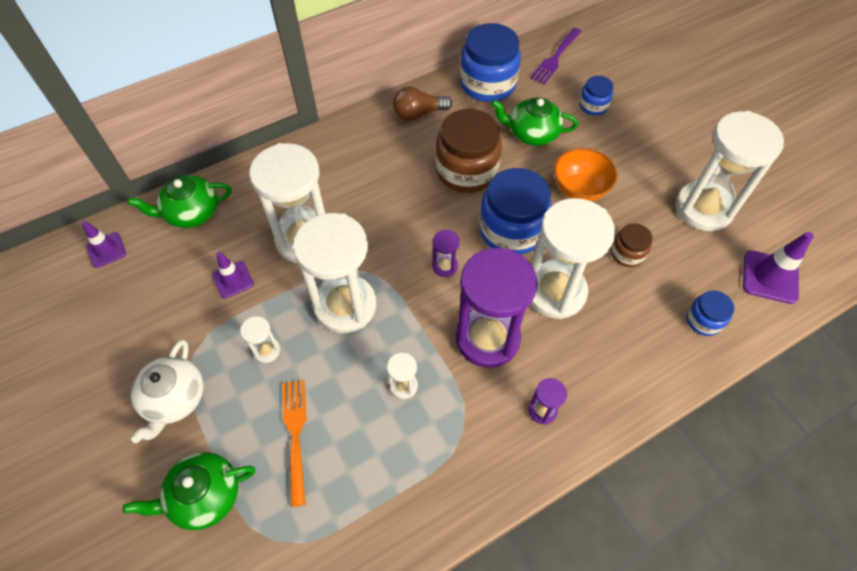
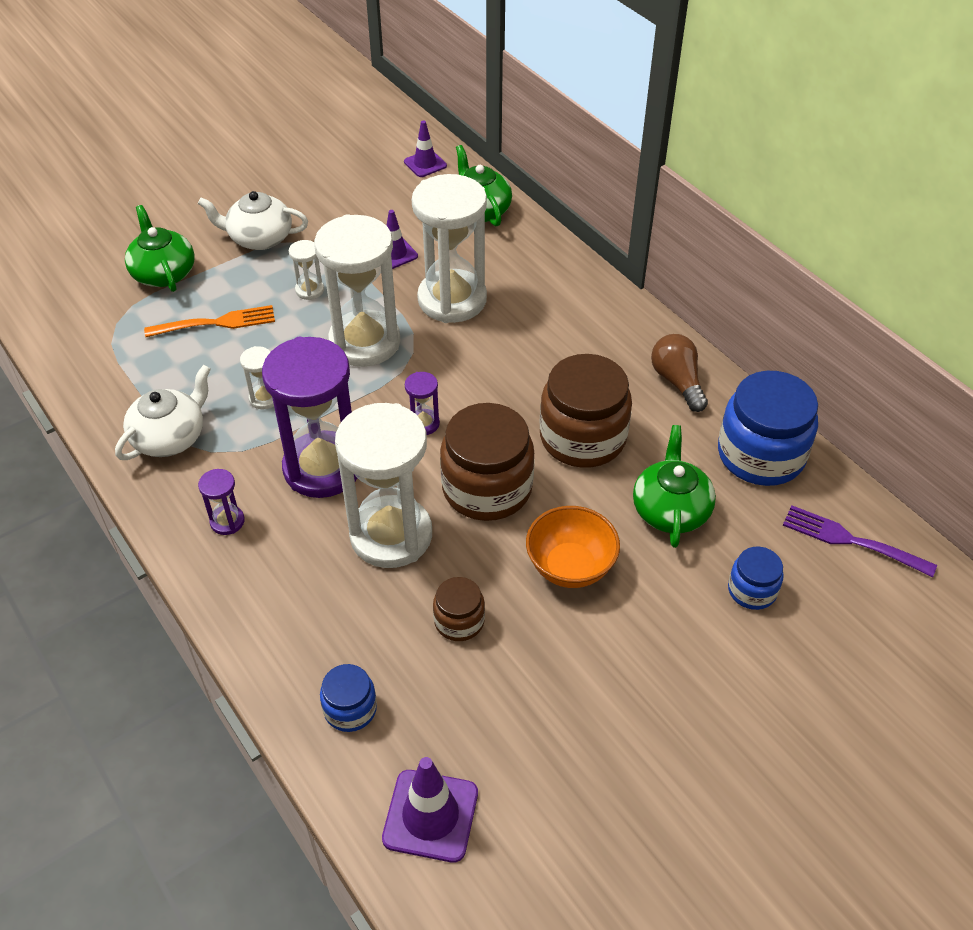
camera: 85 degrees right, 10 degrees down
blue jar [479,168,552,255] -> brown jar [440,403,535,521]
white hourglass [675,111,784,231] -> none
none -> white teapot [115,365,211,460]

